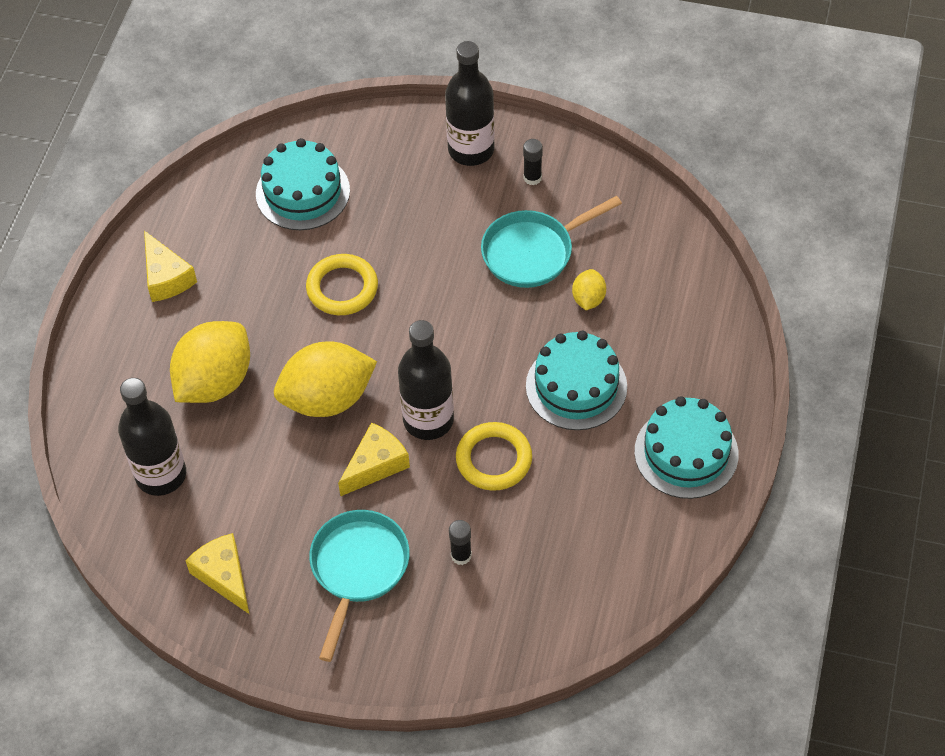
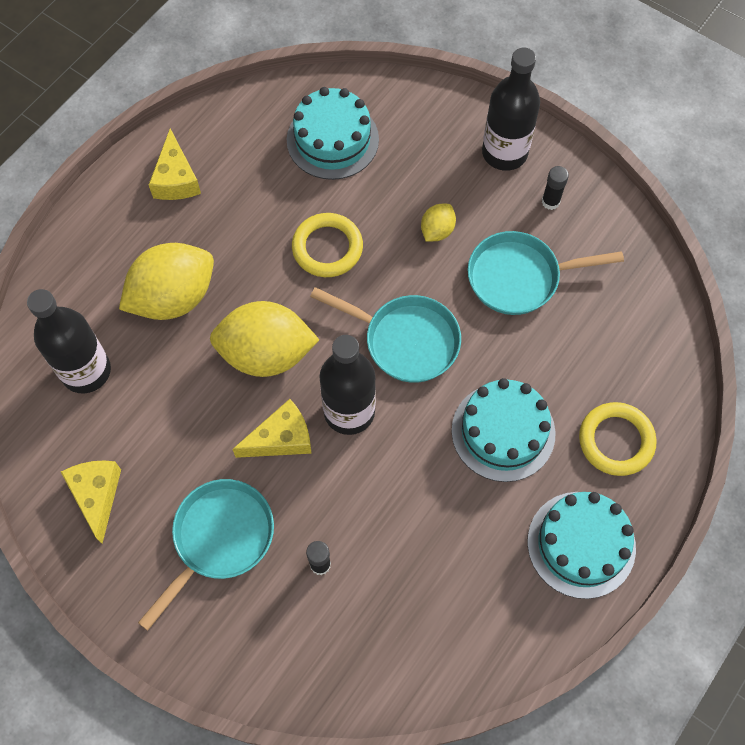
camera: 20 degrees right, 10 degrees up
yellow ring [456,422,532,491] -> yellow ring moved to [579,402,657,476]
yellow lemon [572,269,606,310] -> yellow lemon moved to [421,204,456,242]
none -> turquoise pan [310,287,461,383]

